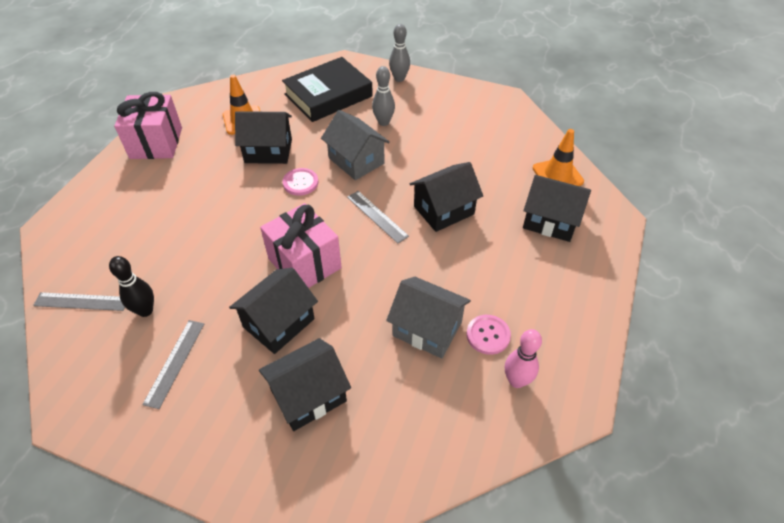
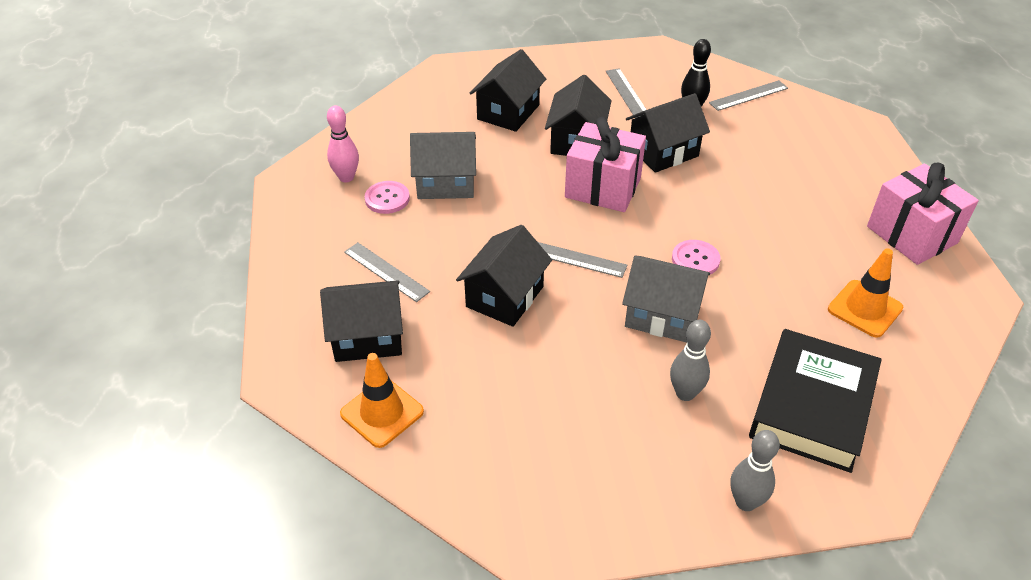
camera: 150 degrees right, 5 degrees down
black house [235,111,292,164] -> black house moved to [626,93,710,173]
none -> grey ruler [344,242,430,302]

